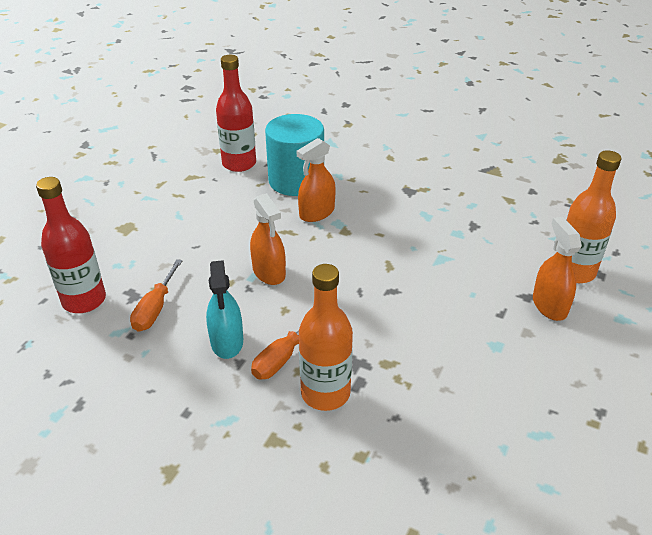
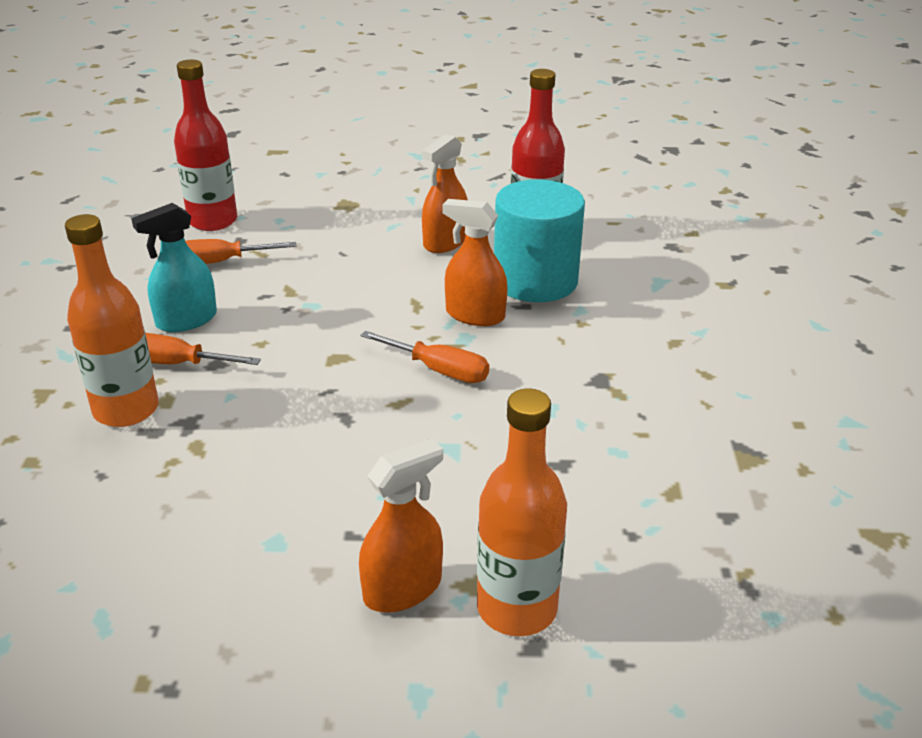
camera: 65 degrees right, 5 degrees down
orange spray bottle [250,193,286,285] -> orange spray bottle moved to [422,134,468,253]
none -> orange screwdriver [360,331,489,383]

